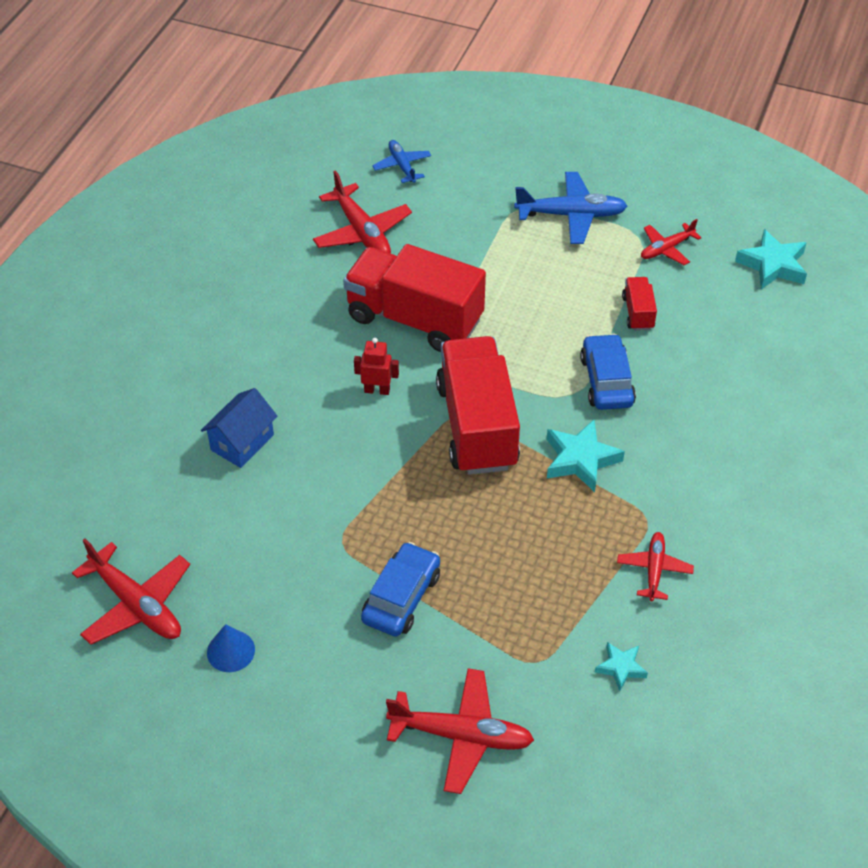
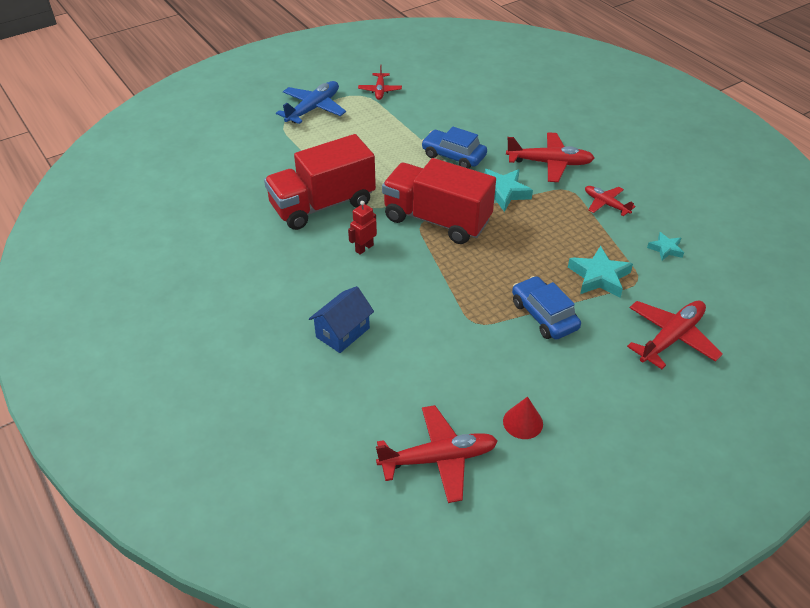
camera: 55 degrees left, 5 degrees down
blue house [201,388,277,468] -> blue house turned 60 degrees clockwise [309,286,374,353]
blue cone [207,624,255,672] -> red cone [503,397,543,439]
red plane [313,170,412,254] -> red plane moved to [506,132,595,182]
blue plane [372,140,431,183] -> none
red truck [622,277,657,331] -> none
turquoise star [735,229,807,289] -> turquoise star moved to [568,246,633,298]

